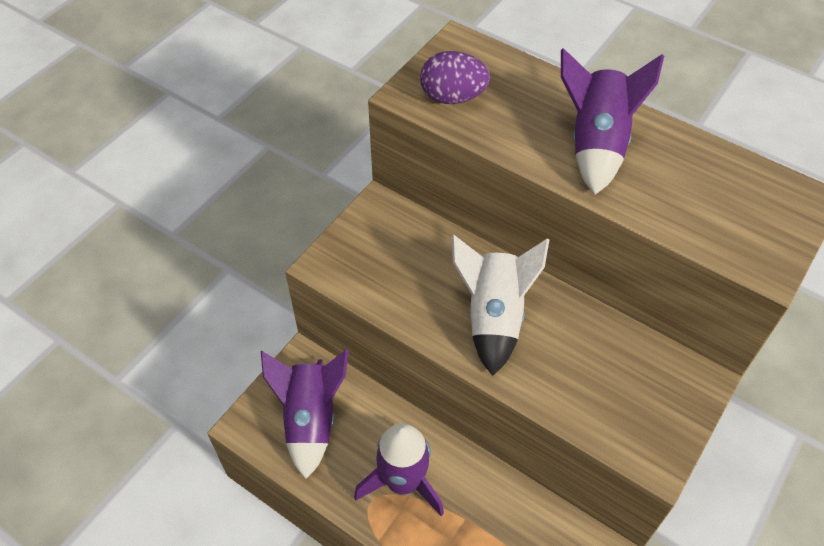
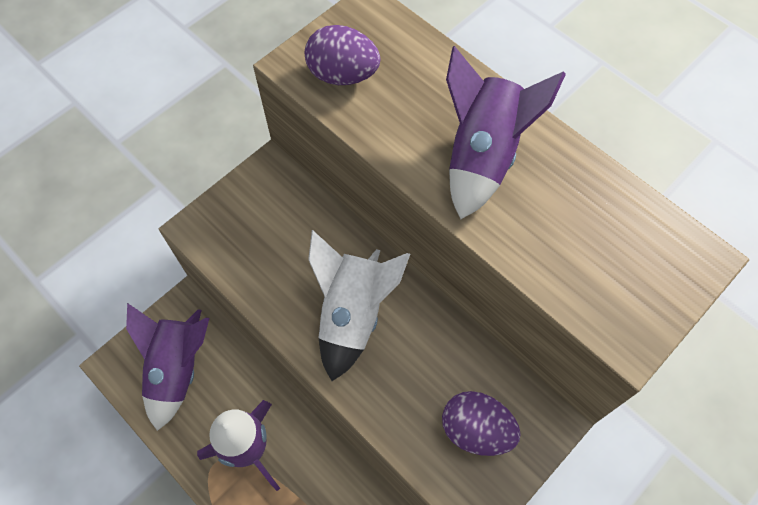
camera: 10 degrees right, 10 degrees up
none -> purple egg [442,391,521,456]

